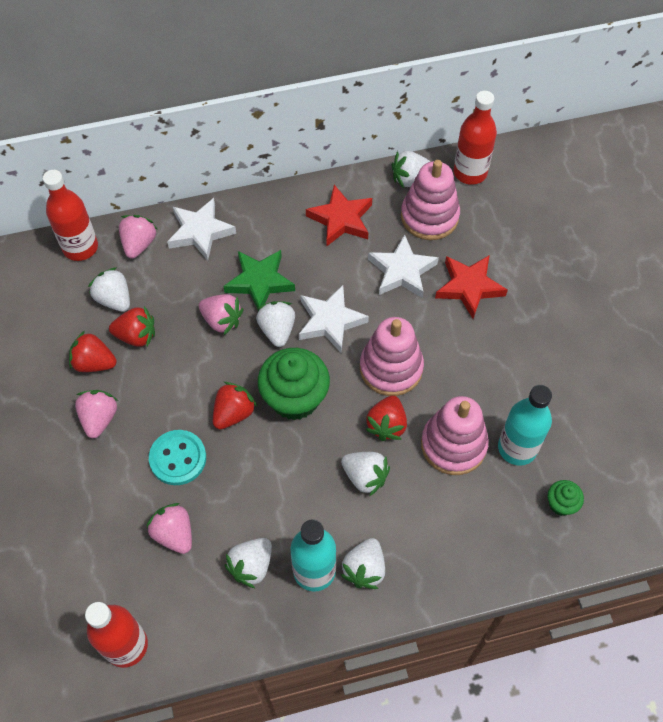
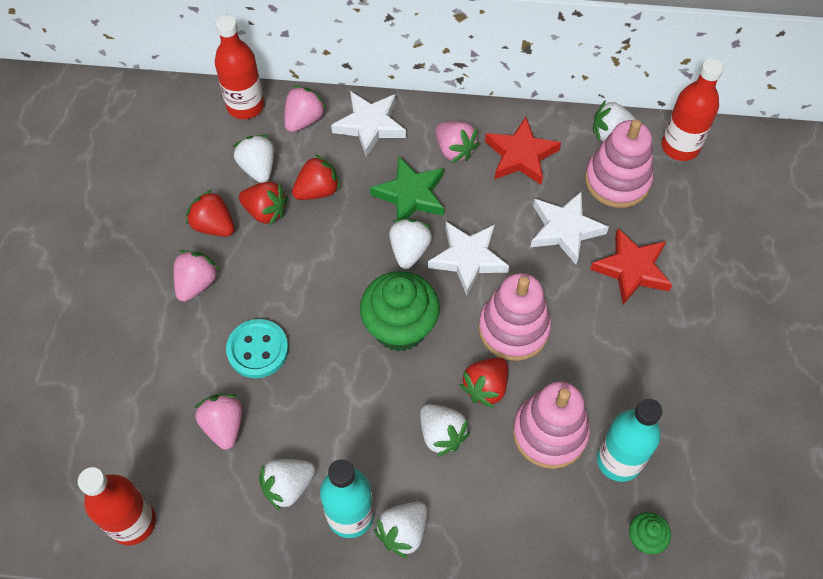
camera: 20 degrees right, 0 degrees up
pink strawberry [199,294,243,335] -> pink strawberry moved to [436,121,479,163]
red strawberry [213,382,257,429] -> red strawberry moved to [292,154,341,200]

